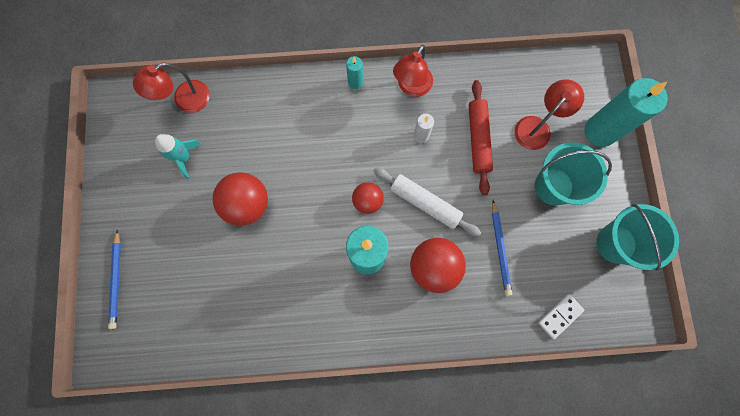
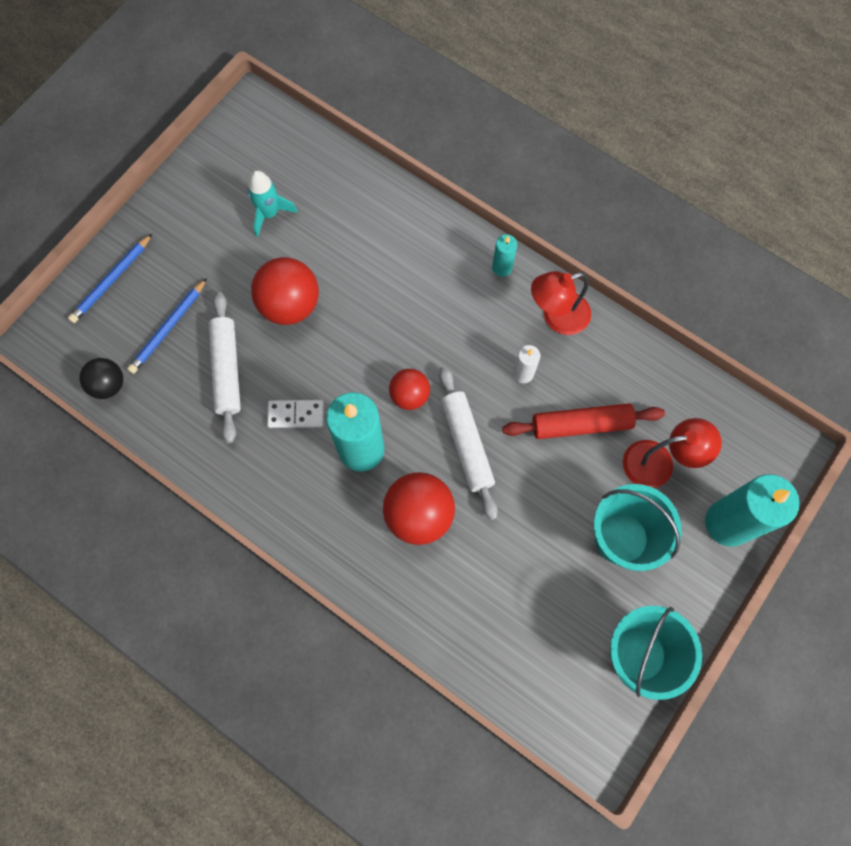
camera: 40 degrees right, 5 degrees down
red lamp [133,63,210,113] -> none
red rolling pin [469,80,493,195] -> red rolling pin turned 45 degrees clockwise [502,403,665,439]
blue pencil [492,200,512,296] -> blue pencil moved to [127,278,207,374]
white domino [538,294,585,339] -> white domino moved to [267,400,324,428]
none -> black ball [79,358,123,399]
none -> white rolling pin [209,292,241,443]

